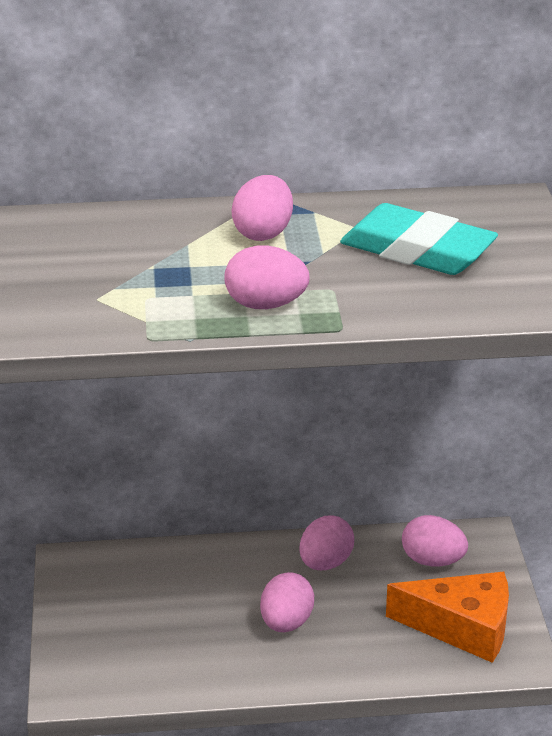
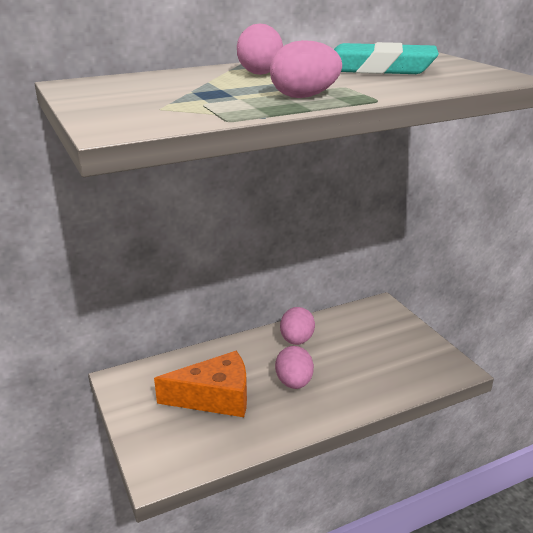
camera: 20 degrees left, 5 degrees down
orange cheese [386,572,509,663] -> orange cheese moved to [154,351,247,417]
pink egg [402,515,468,566] -> none

